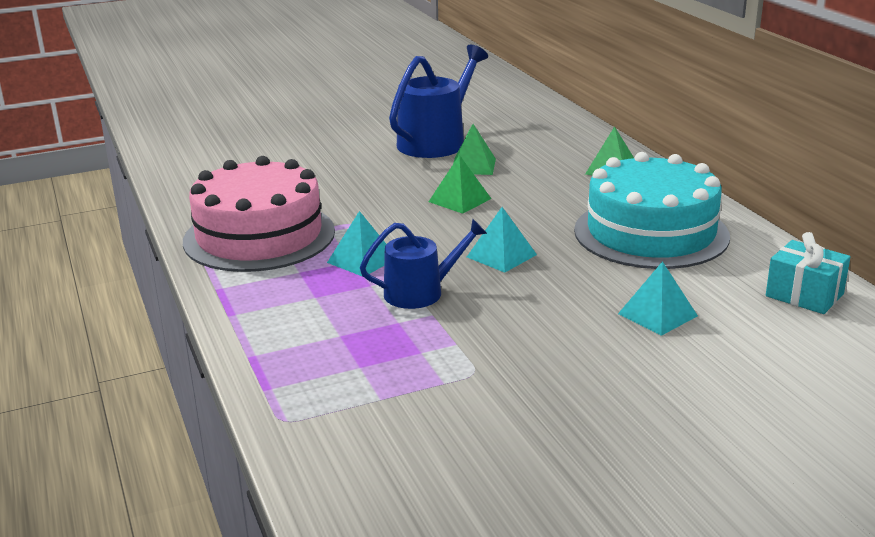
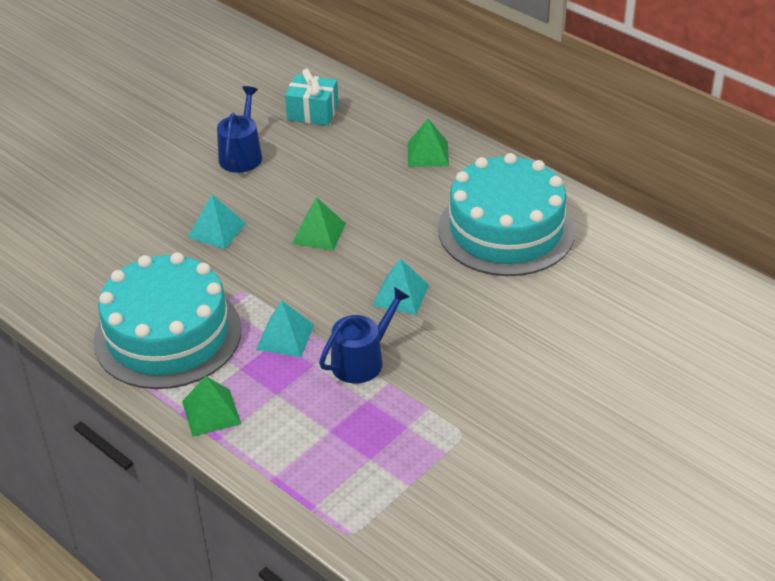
camera: 25 degrees left, 15 degrees up
pink cake [183,156,335,272] -> turquoise cake [93,252,241,389]
blue watering can [389,45,488,158] -> blue watering can [217,86,262,173], size x0.64
green pyramid [453,124,496,175] -> green pyramid moved to [182,376,241,437]
turquoise pyramid [618,261,698,336] -> turquoise pyramid moved to [188,195,246,249]
turquoise gift [766,232,851,314] -> turquoise gift moved to [285,69,338,126]

